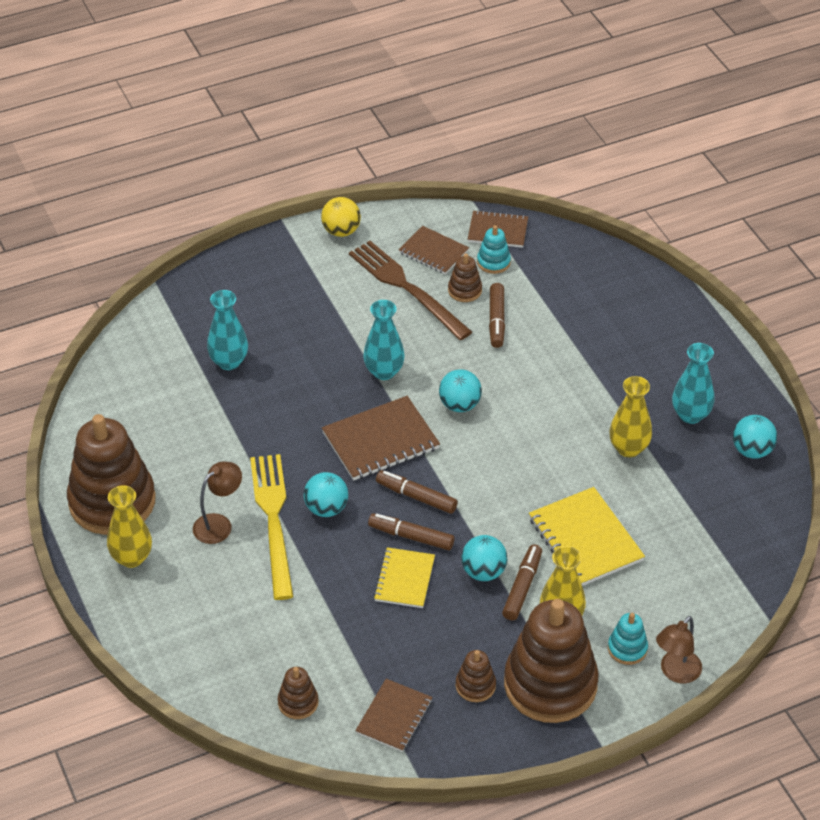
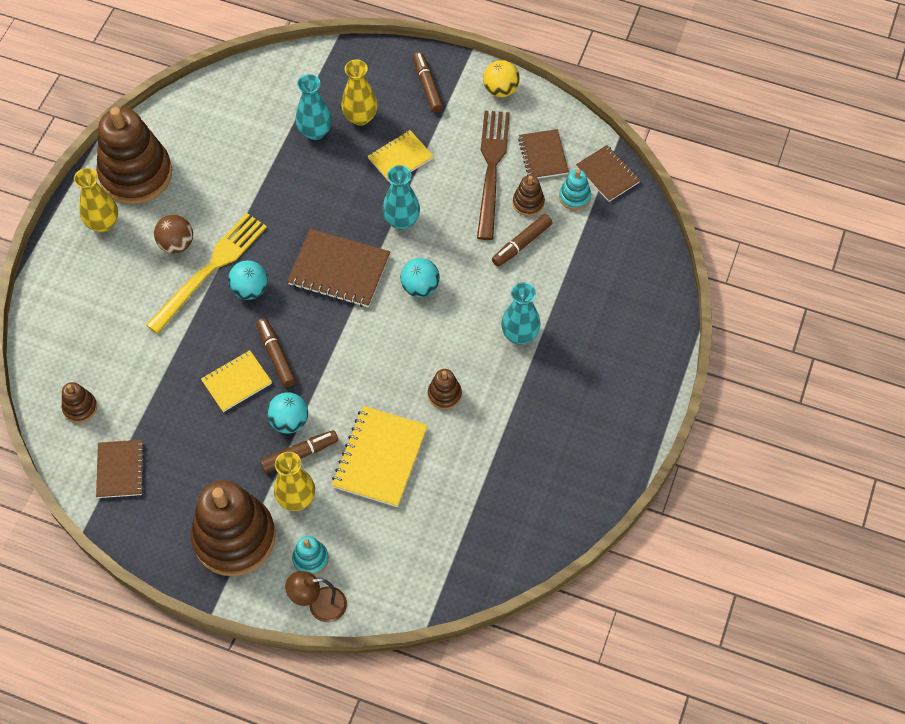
camera: 45 degrees right, 15 degrees up
brown lamp [193,462,242,544] -> brown ball [154,215,193,254]
brown notebook [355,679,433,752] -> brown notebook turned 75 degrees counterclockwise [96,440,144,498]
brown marker [376,470,458,514] -> brown marker moved to [413,52,444,113]
brown stacking toy [456,650,496,702] -> brown stacking toy moved to [428,369,462,410]
yellow vase [609,376,652,457] -> yellow vase moved to [341,59,378,126]
turquoise vase [672,343,715,424] -> turquoise vase moved to [501,282,540,344]
turquoise ball [733,415,777,459] -> none
none -> yellow notebook [368,130,434,184]

